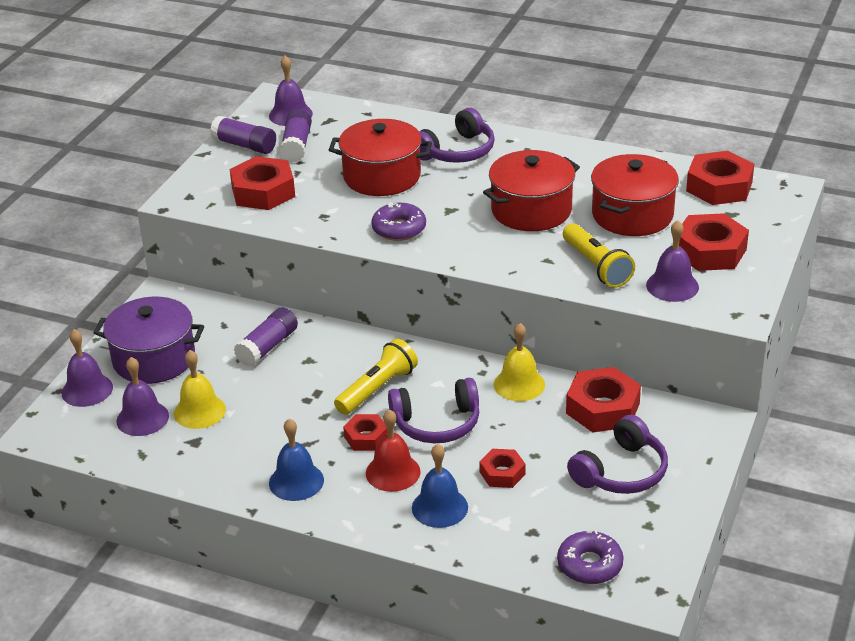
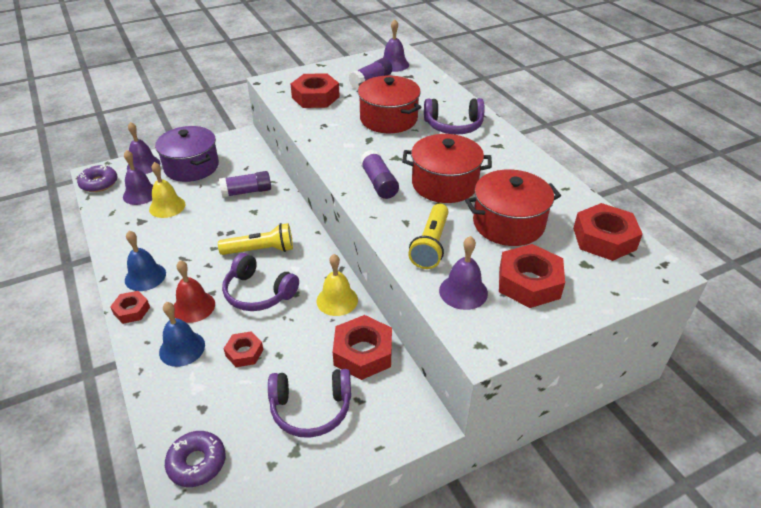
camera: 40 degrees right, 5 degrees up
purple glue stick [210,116,276,154] -> purple glue stick moved to [360,150,399,199]
red nut [343,414,388,451] -> red nut moved to [110,291,150,324]
purple donut [371,202,426,241] -> purple donut moved to [77,165,118,192]

